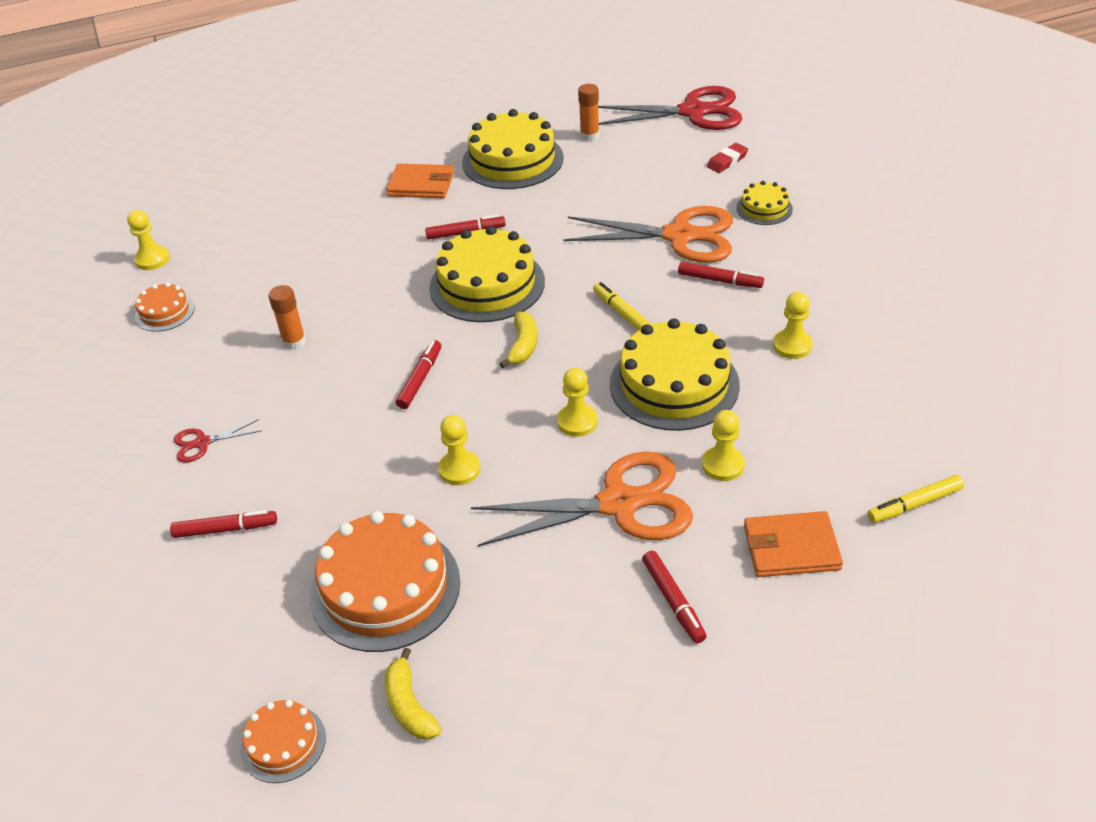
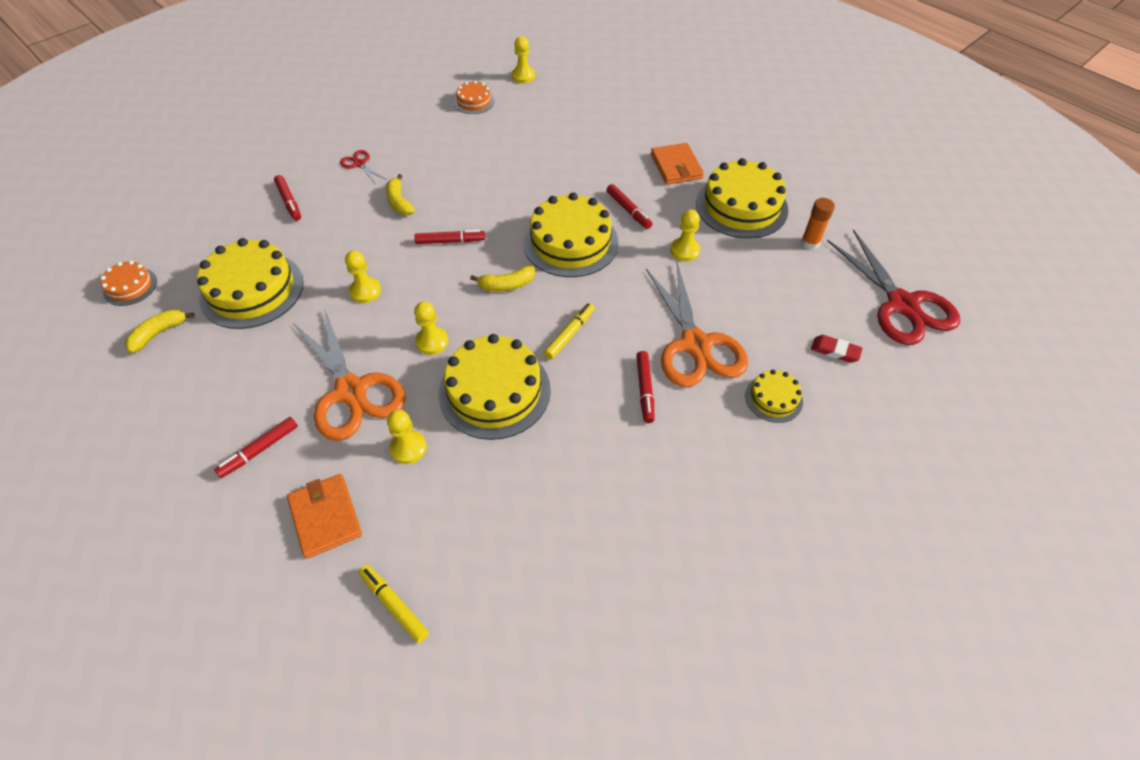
camera: 65 degrees right, 10 degrees up
orange glue stick [268,285,306,350] -> none
orange cake [310,511,460,652] -> yellow cake [197,238,304,329]
yellow pawn [773,292,812,359] -> yellow pawn moved to [670,210,700,261]
none -> yellow banana [386,174,415,215]

